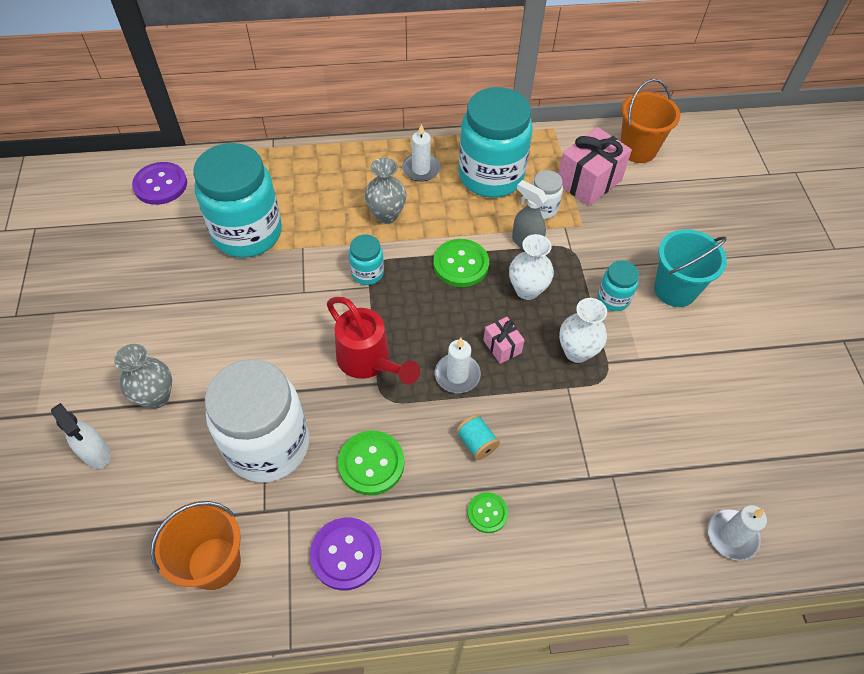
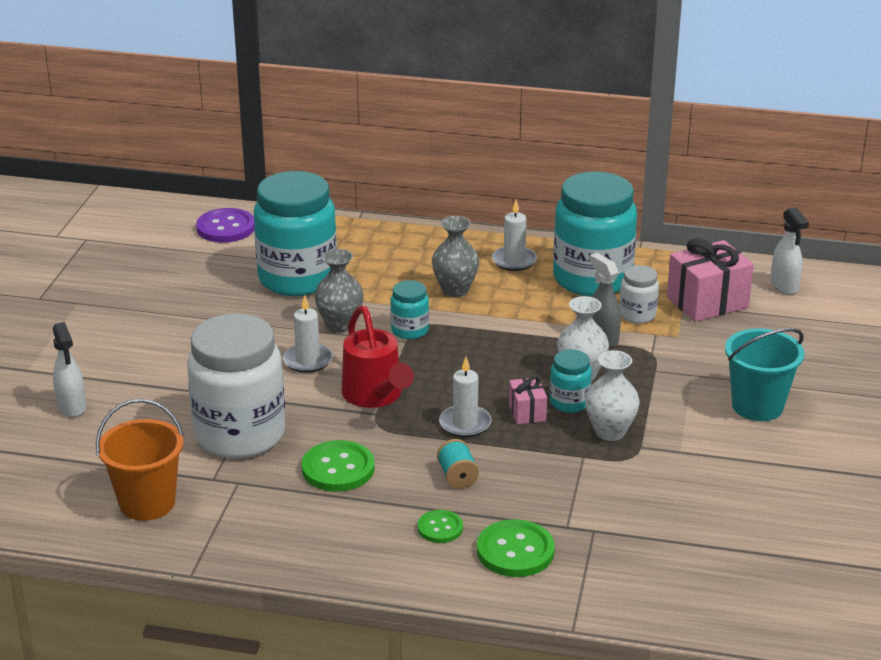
camera: 20 degrees right, 25 degrees down
grey vase [114,344,172,409] -> grey vase moved to [314,249,364,333]
purple button [310,518,381,590] -> none
green button [433,239,489,287] -> green button moved to [477,519,555,577]
turquoise jar [598,261,639,311] -> turquoise jar moved to [550,349,592,413]
orange bucket [620,79,680,163] -> white spray bottle [771,207,809,295]
white candle [708,505,767,561] -> white candle moved to [283,295,333,373]

